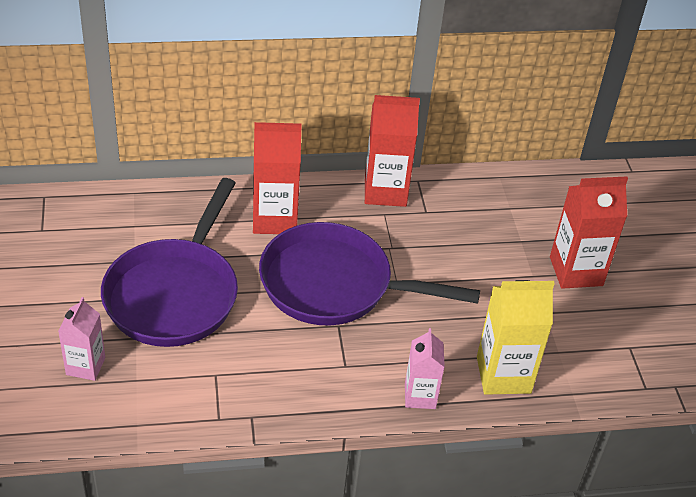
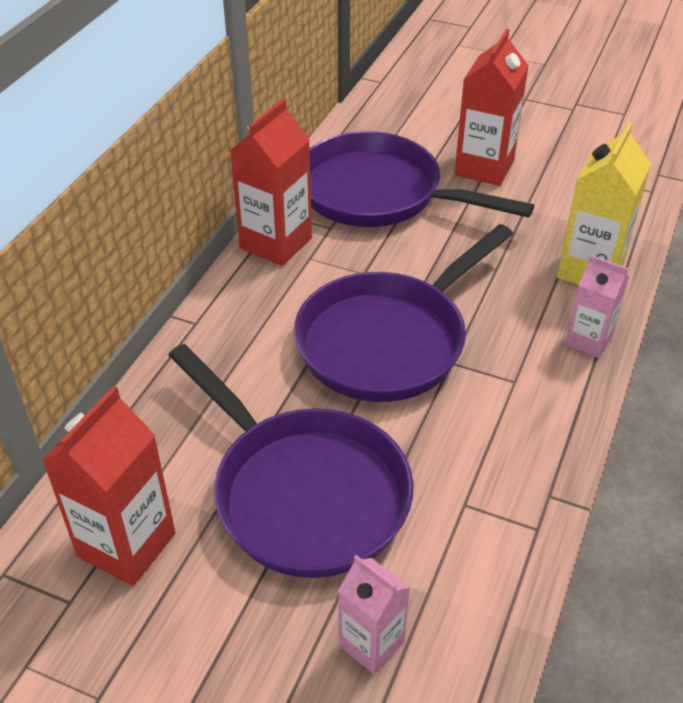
camera: 55 degrees left, 0 degrees up
red carton [253,122,302,234] -> red carton moved to [42,386,175,586]
none -> purple pan [309,131,534,227]

